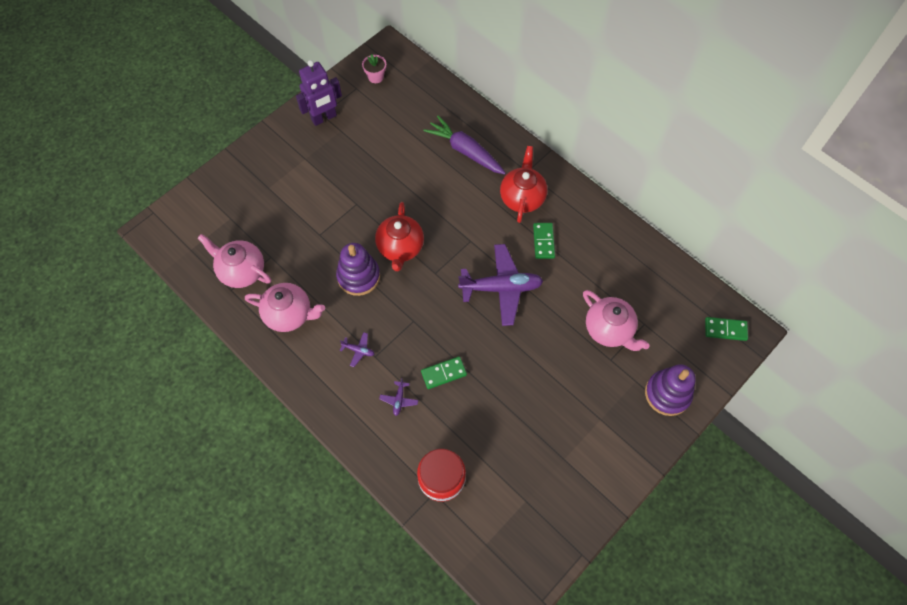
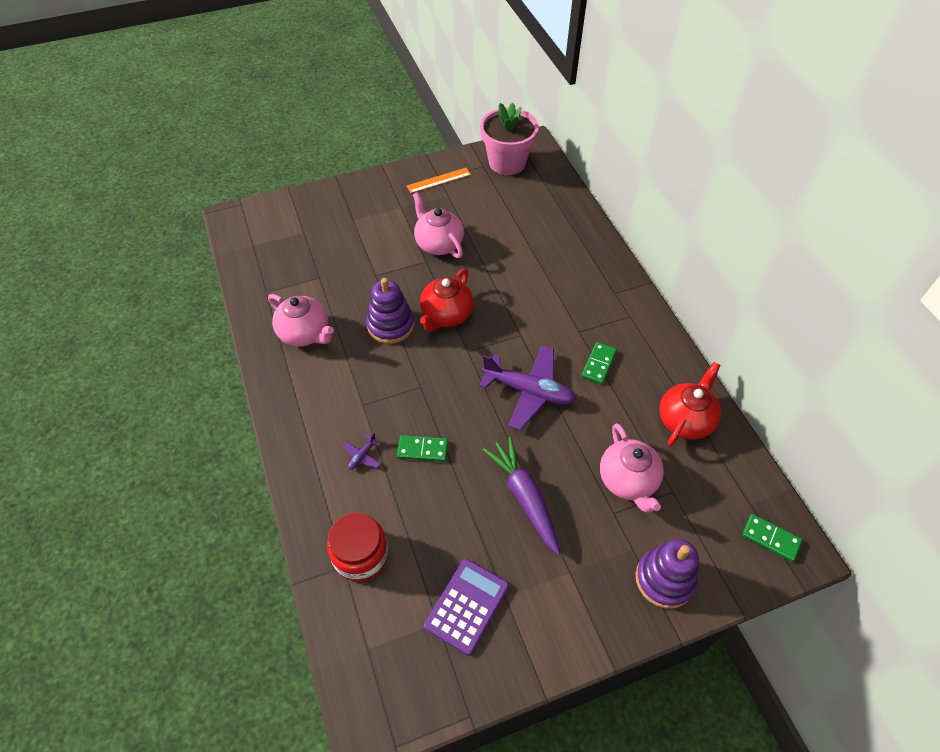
camera: 25 degrees right, 10 degrees down
pink teapot [198,234,271,288] -> pink teapot moved to [413,192,464,258]
purple robot [296,60,342,126] -> orange ruler [407,168,471,193]
purple plane [340,332,374,367] -> none
pink flower pot [362,54,386,83] -> pink flower pot [480,103,539,175], size x2.24
purple carrot [423,116,506,174] -> purple carrot moved to [483,437,560,555]
red teapot [500,146,547,223] -> red teapot moved to [659,362,721,447]
none -> purple calculator [424,559,509,655]

